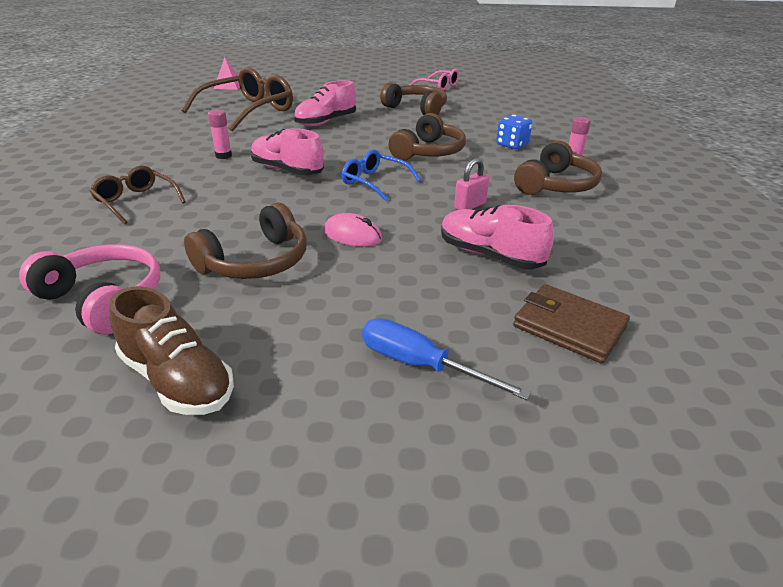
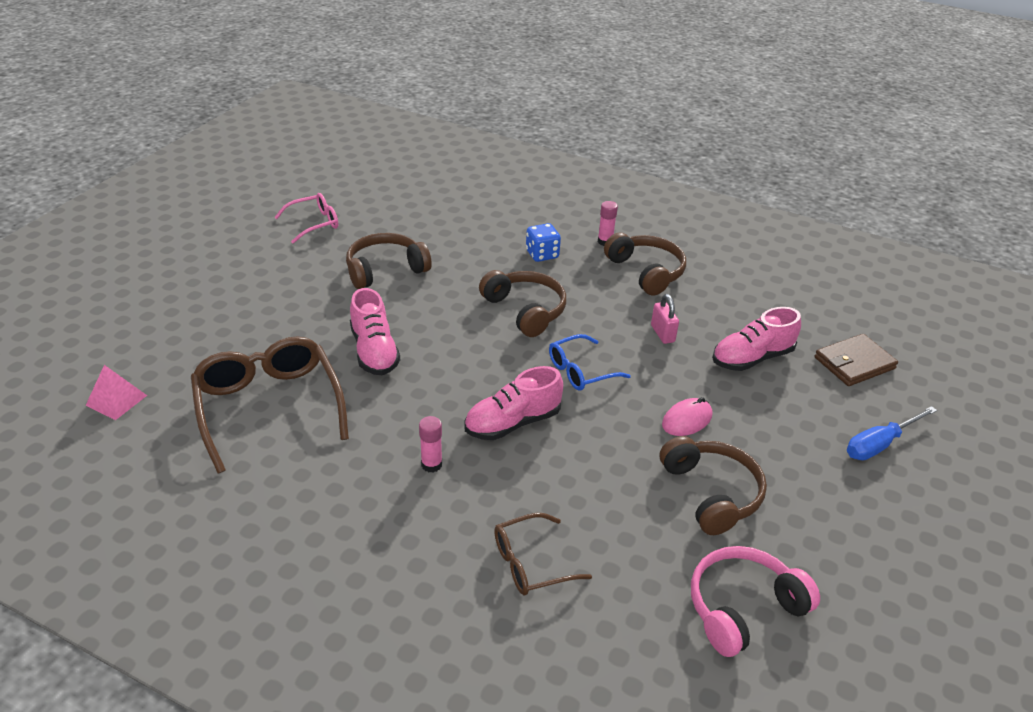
camera: 65 degrees left, 5 degrees up
brown shoe [109,286,234,415] -> none

